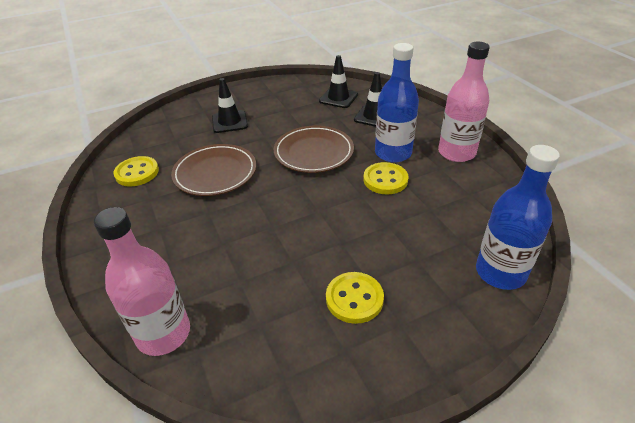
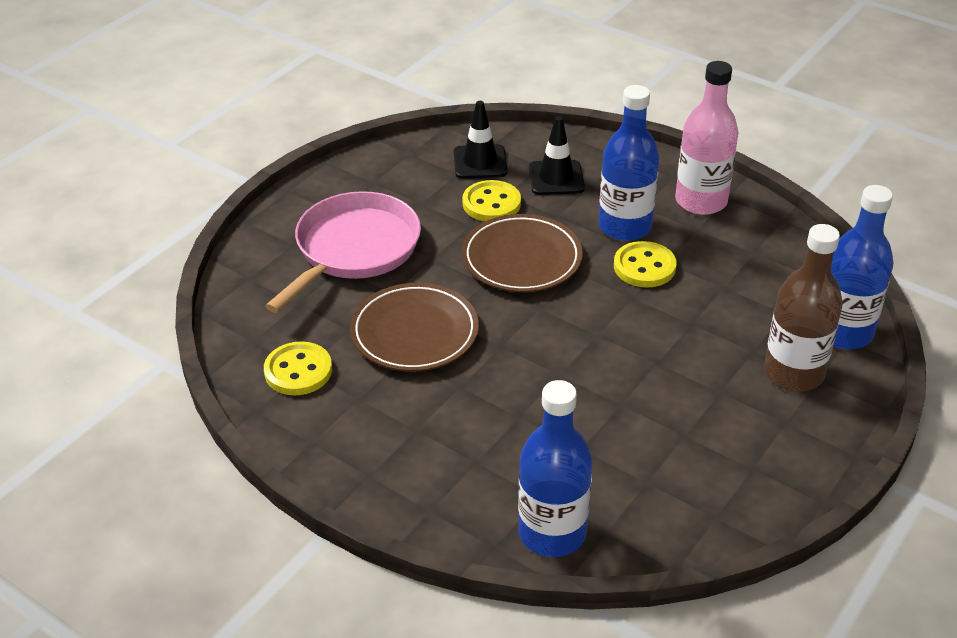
camera: 30 degrees left, 0 degrees up
pink bottle [94,207,190,356] -> blue bottle [518,380,592,557]
black traffic cone [212,78,248,133] -> pink pan [265,191,421,313]
yellow button [326,272,384,324] -> yellow button moved to [462,180,521,221]
none -> brown bottle [764,224,843,391]

